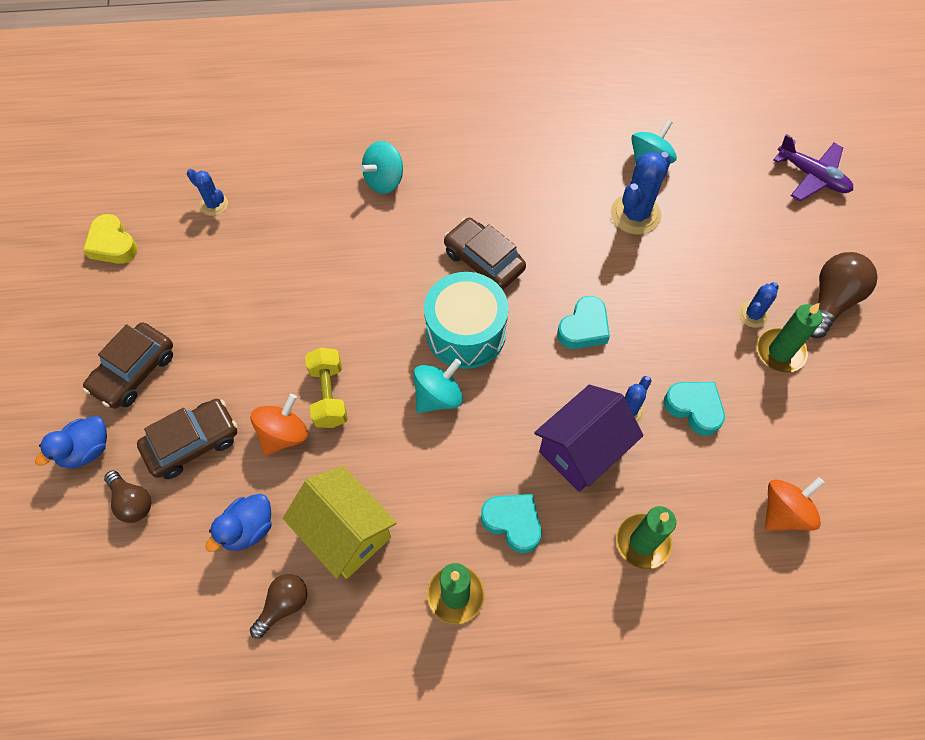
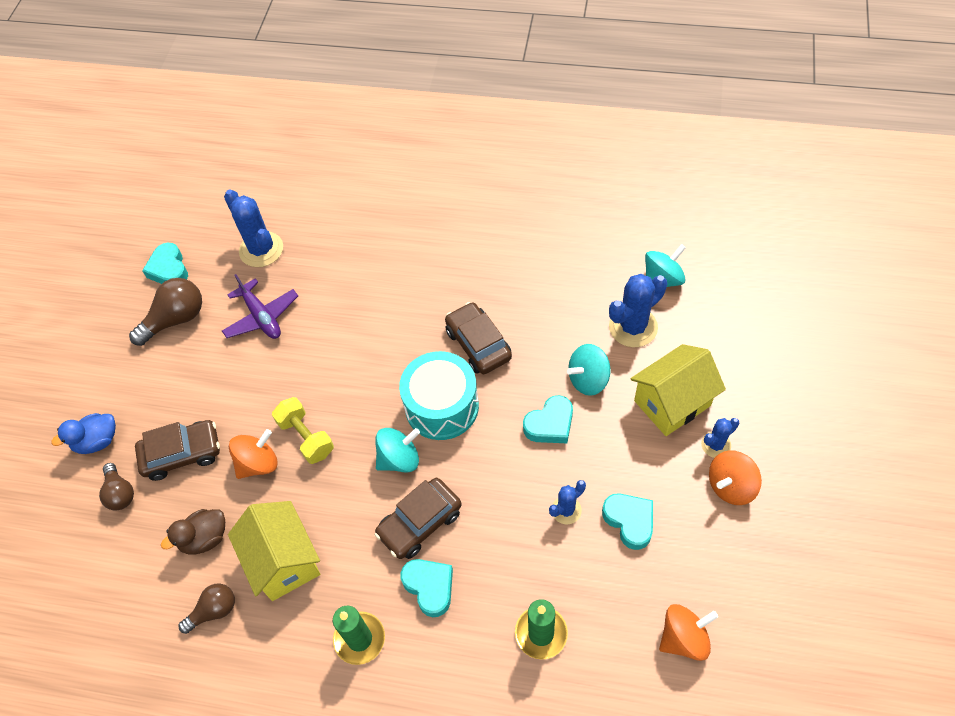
camera: 20 degrees right, 5 degrees down
yellow heart [83,214,138,264] -> turquoise heart [142,243,188,284]
brown car [83,322,173,409] -> brown car moved to [375,478,462,559]
blue cactus [187,169,228,216] -> blue cactus [224,189,283,267], size x1.78
blue duck [205,494,272,552] -> brown duck [161,509,225,554]
yellow dumbbell [305,348,348,428] -> yellow dumbbell turned 45 degrees counterclockwise [272,397,334,464]
turquoise spinning top [360,141,403,194] -> turquoise spinning top moved to [567,344,610,396]
purple house [534,385,644,492] -> none
green candle [757,303,823,373] -> orange spinning top [709,450,762,505]
purple plane [773,134,853,201] -> purple plane moved to [222,274,298,339]
brown light bulb [811,252,877,338] -> brown light bulb moved to [129,278,202,346]
none -> yellow house [630,344,726,436]

